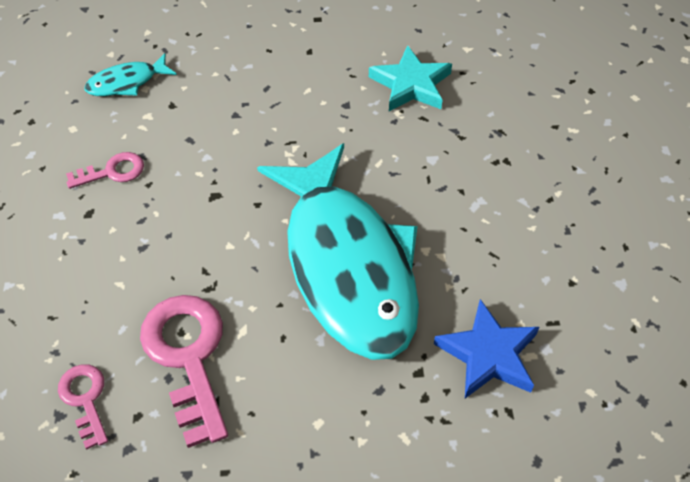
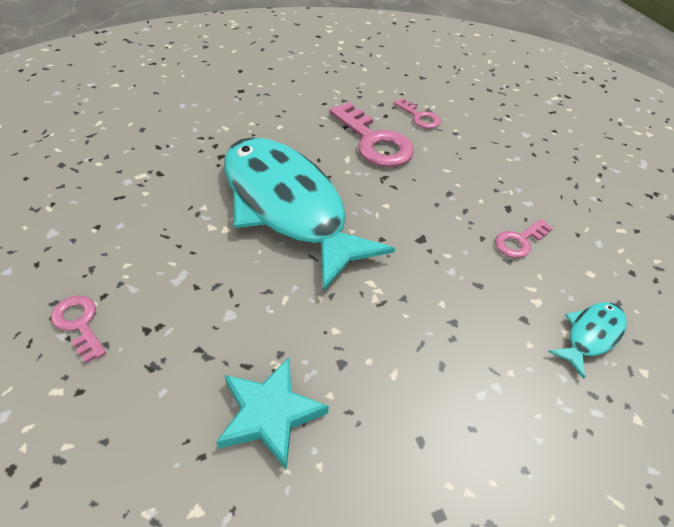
camera: 160 degrees right, 5 degrees down
blue star [434,299,539,398] -> none
none -> pink key [51,295,106,363]

